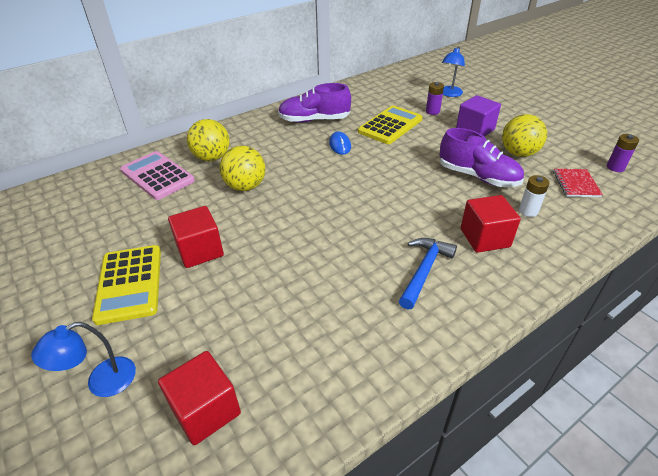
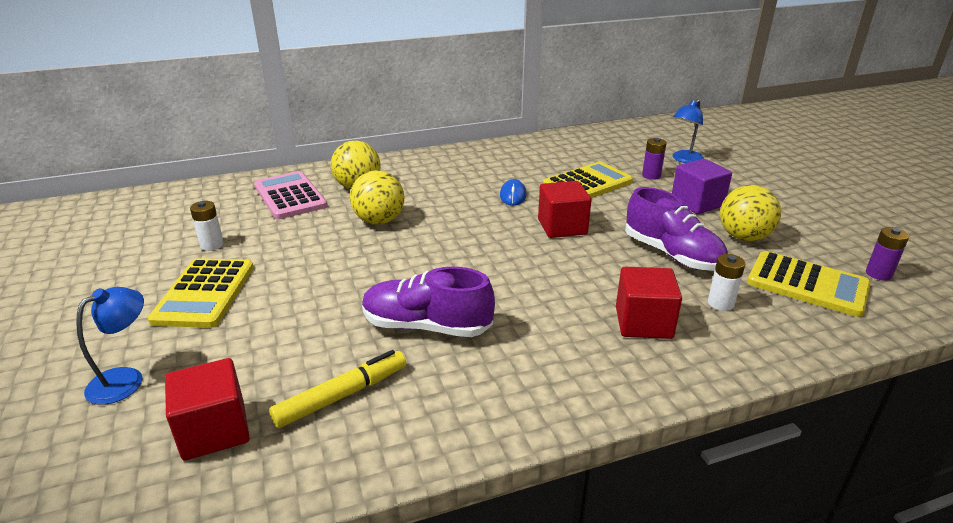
camera: 15 degrees right, 10 degrees down
blue lamp [31,322,136,397] -> blue lamp turned 150 degrees clockwise [76,287,144,405]
red cube [168,206,224,268] -> red cube moved to [538,181,591,238]
purple shoe [278,83,351,123] -> purple shoe moved to [362,267,495,337]
blue hammer [399,238,457,310] -> none
red notebook [553,169,603,197] -> yellow calculator [747,251,871,317]
none -> white battery [190,201,224,251]
none -> yellow marker [269,350,406,428]

